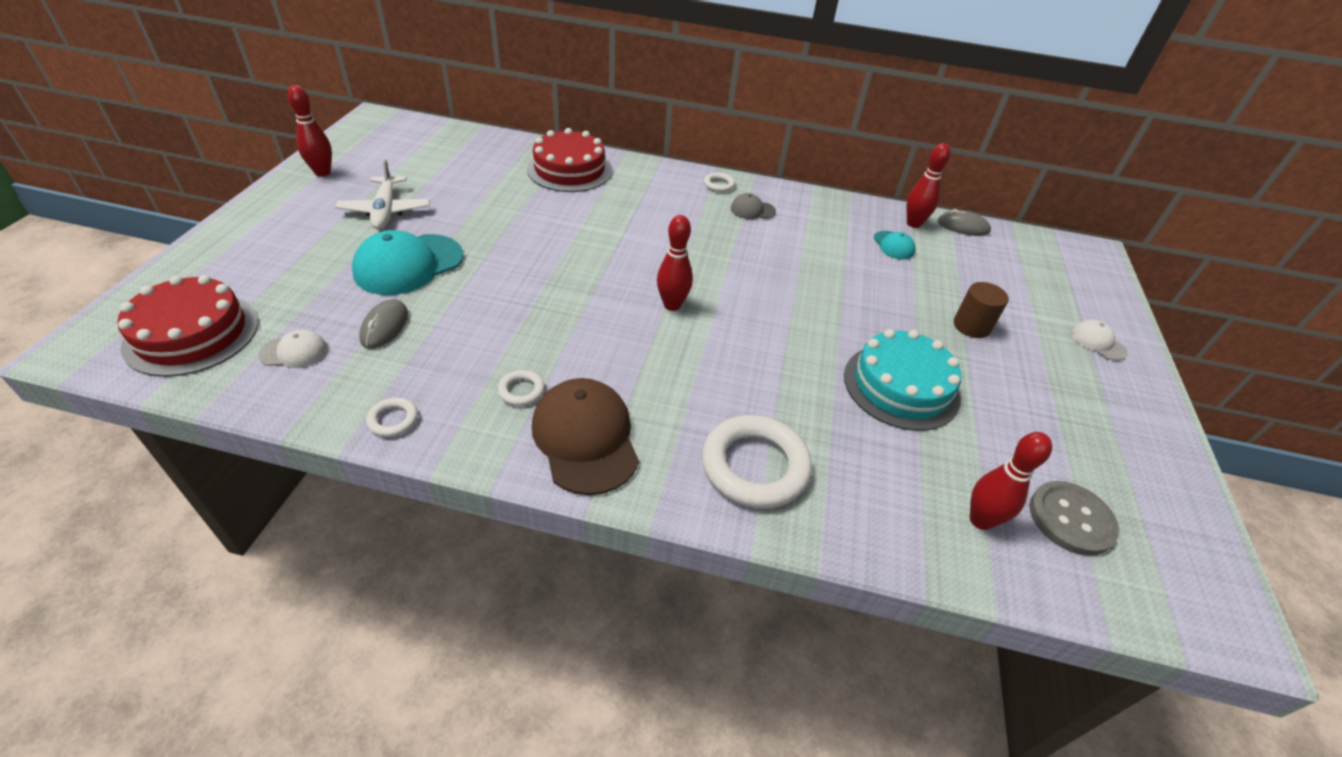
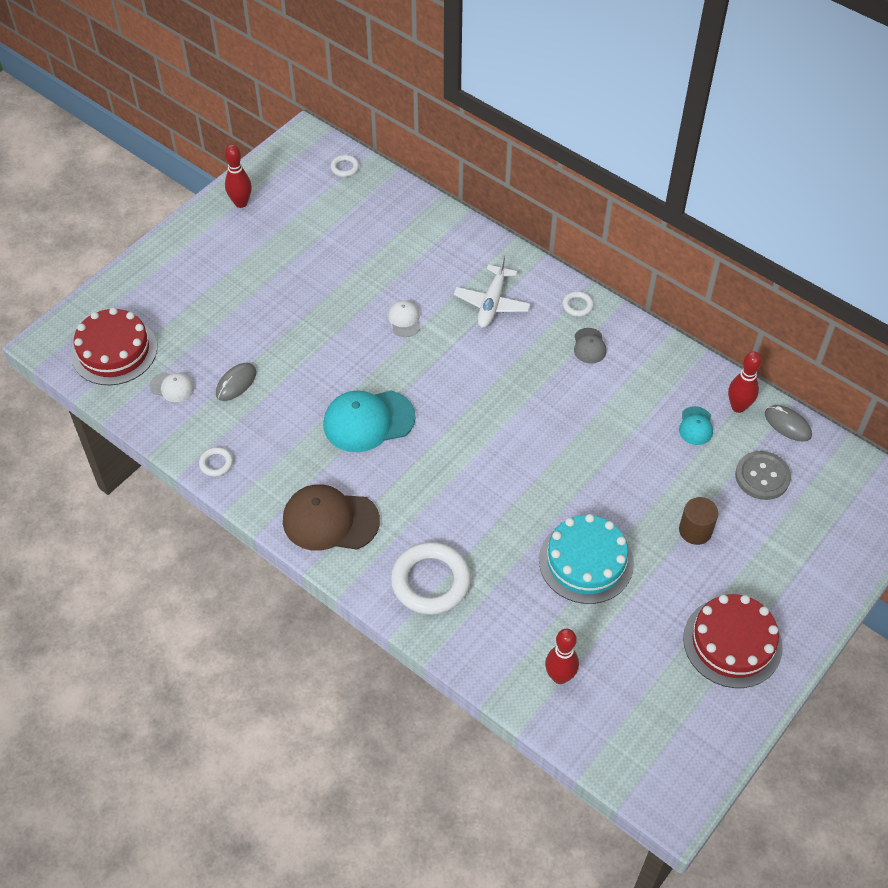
camera: 30 degrees right, 10 degrees up
white plane [336,159,430,230] -> white plane moved to [454,255,531,328]
turquoise cap [352,230,464,295] -> turquoise cap moved to [323,390,416,452]
white ring [498,370,545,406] -> white ring moved to [330,155,359,177]
red cake [527,128,612,192] -> red cake moved to [683,594,783,688]
brown cap [532,378,639,495] -> brown cap turned 90 degrees counterclockwise [283,484,380,551]
red bowling pin [657,215,693,311] -> none
grey cap [731,193,776,219] -> grey cap turned 120 degrees counterclockwise [574,328,606,364]
grey button [1029,481,1119,556] -> grey button moved to [735,451,791,500]
white cap [1071,320,1128,361] -> white cap moved to [388,300,420,337]

